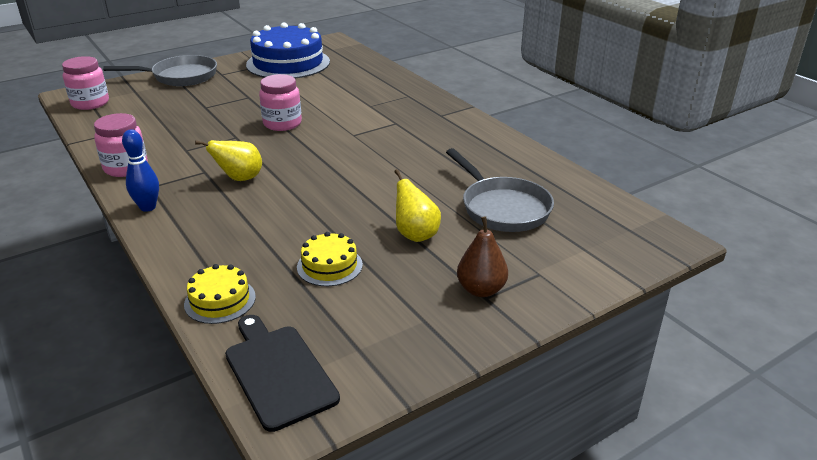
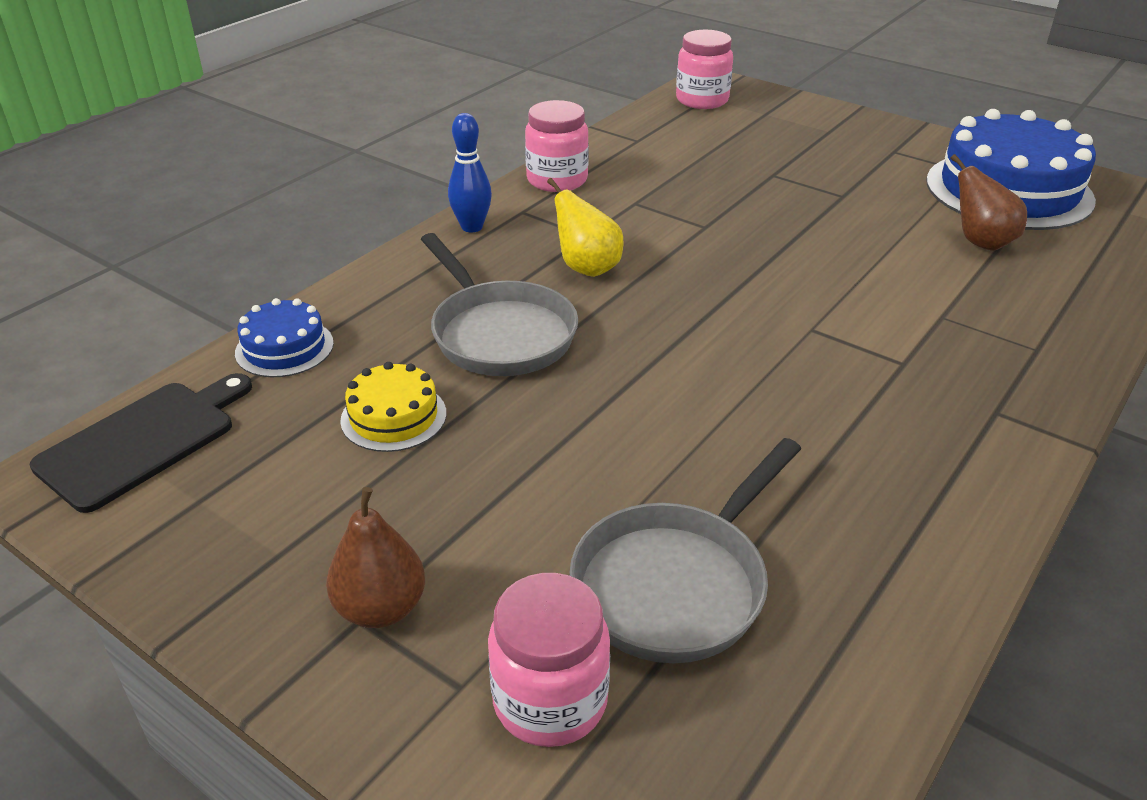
camera: 70 degrees right, 5 degrees up
grey pan [103,55,217,86] -> grey pan moved to [421,233,578,376]
yellow cake [184,264,256,324] -> blue cake [235,298,334,377]
pink jar [259,74,302,131] -> pink jar moved to [488,573,610,747]
yellow pear [394,169,441,242] -> none
none -> brown pear [950,154,1027,251]

